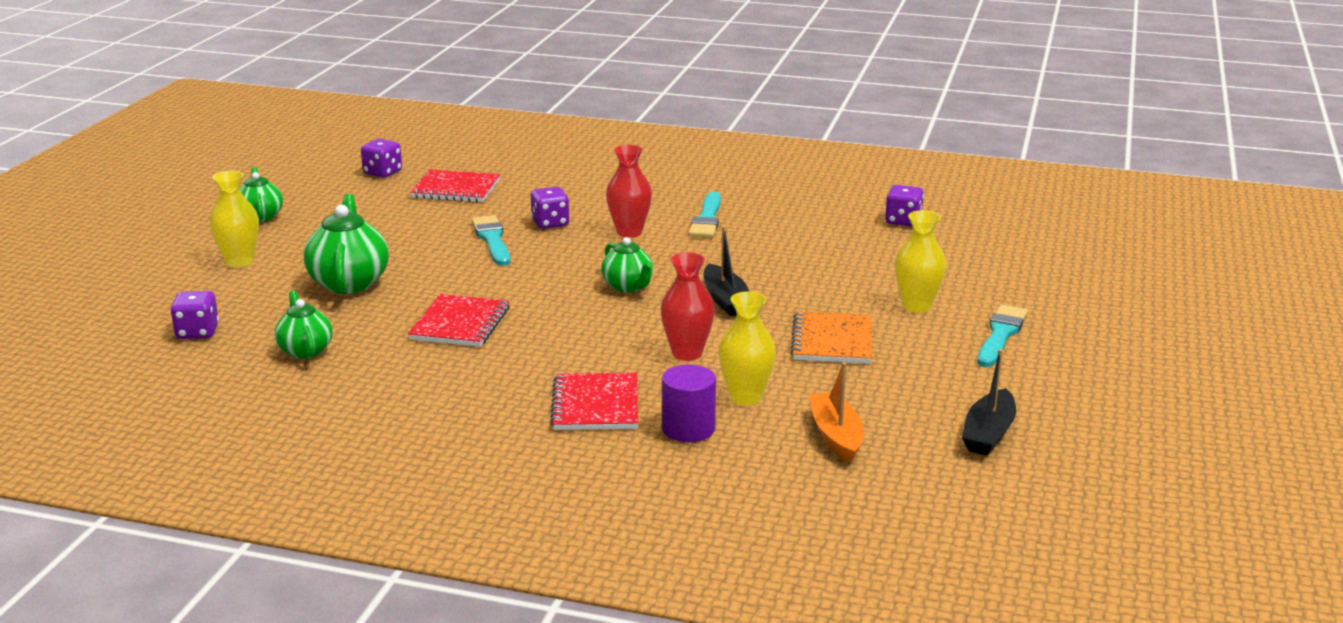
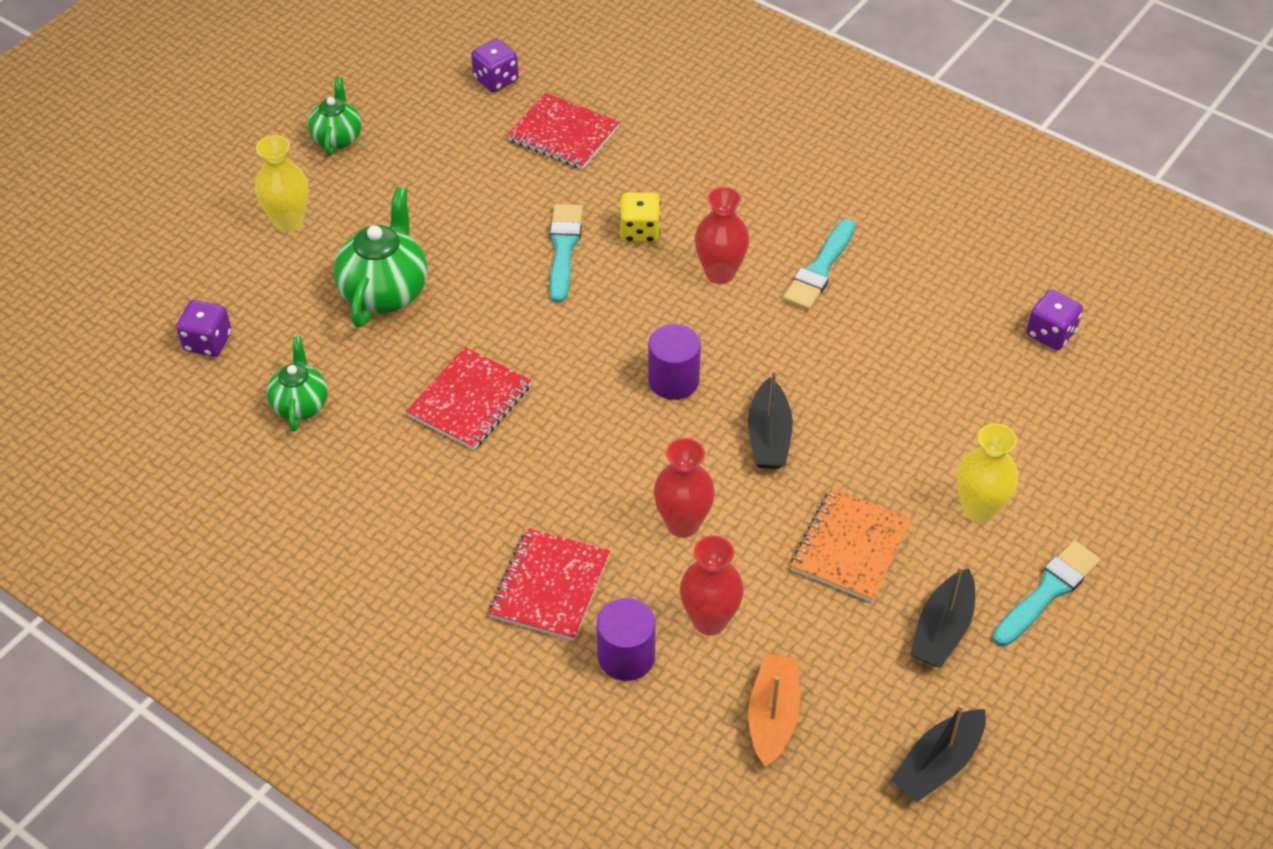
camera: 20 degrees right, 25 degrees up
purple dice [531,187,570,229] -> yellow dice [620,192,661,243]
green teapot [601,237,653,292] -> purple cylinder [648,324,701,400]
yellow vase [719,292,776,405] -> red vase [680,536,744,635]
none -> black boat [910,565,975,668]

